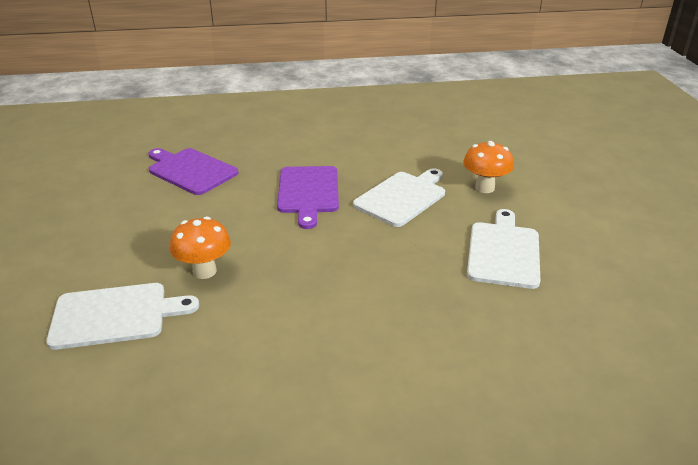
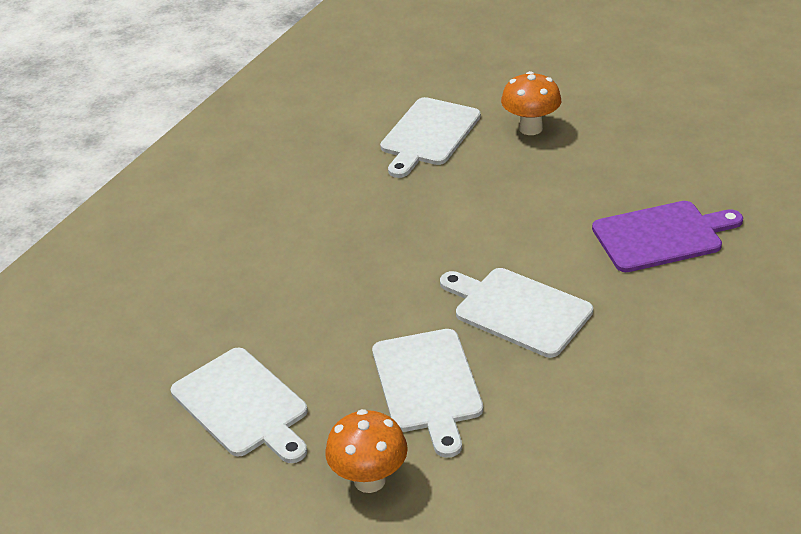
camera: 130 degrees right, 5 degrees up
orange mushroom [170,217,231,279] -> orange mushroom moved to [501,71,561,135]
purple cutting board [277,166,339,229] -> white cutting board [440,268,593,358]

